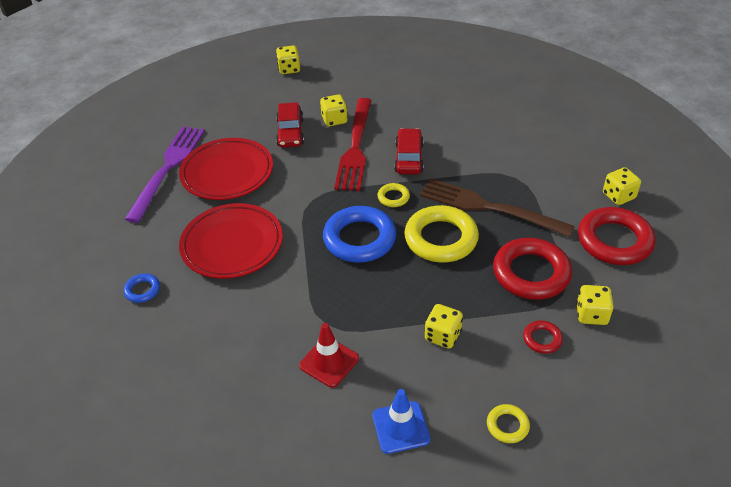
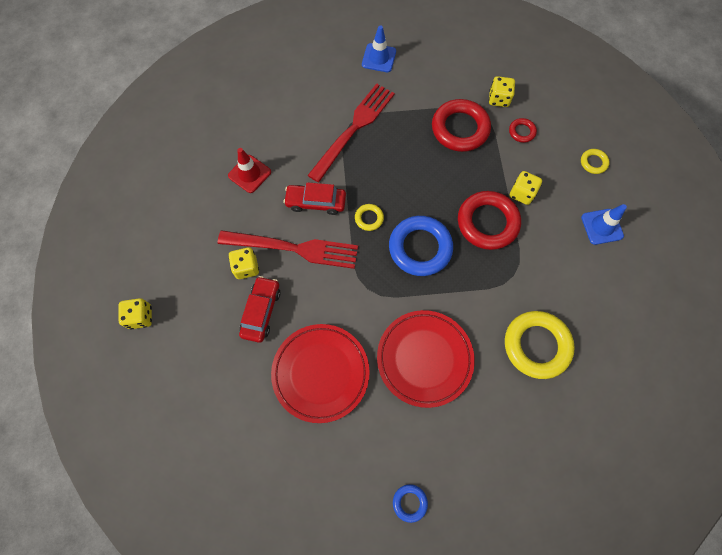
camera: 90 degrees left, 25 degrees up
blue ring [123,273,160,303] -> blue ring moved to [393,484,428,523]
purple fork [125,126,205,223] -> none
red car [276,102,304,147] -> red car turned 75 degrees counterclockwise [239,276,281,343]
red traffic cone [299,323,359,388] -> red traffic cone moved to [228,148,271,193]
yellow ring [404,205,479,263] -> yellow ring moved to [505,311,575,379]
brown fork [420,178,575,237] -> none
red ring [578,207,655,265] -> red ring moved to [458,191,521,250]
yellow dice [603,167,641,205] -> blue traffic cone [362,25,396,72]
none -> red fork [308,83,395,182]

